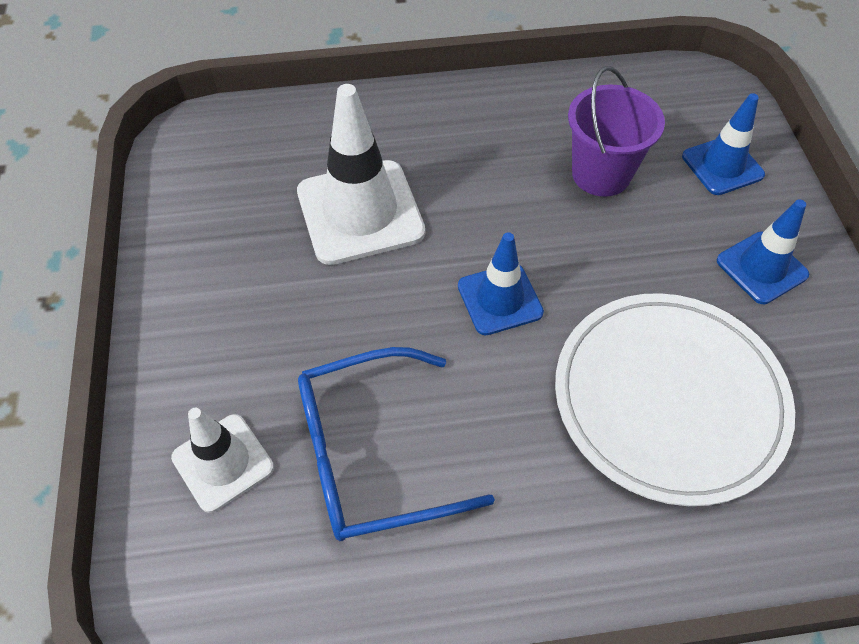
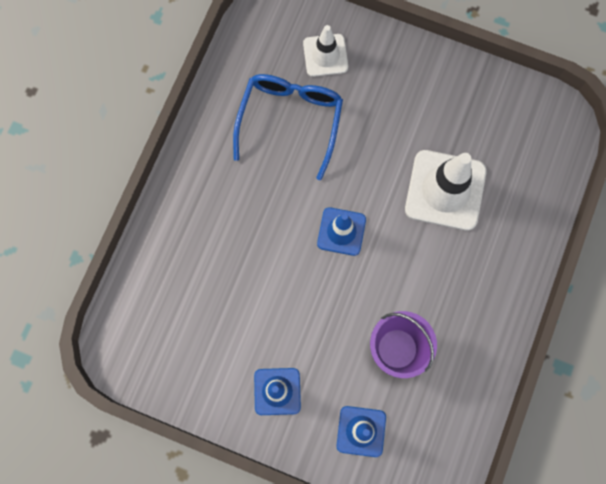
camera: 120 degrees right, 20 degrees up
white plate [555,293,795,506] -> none

